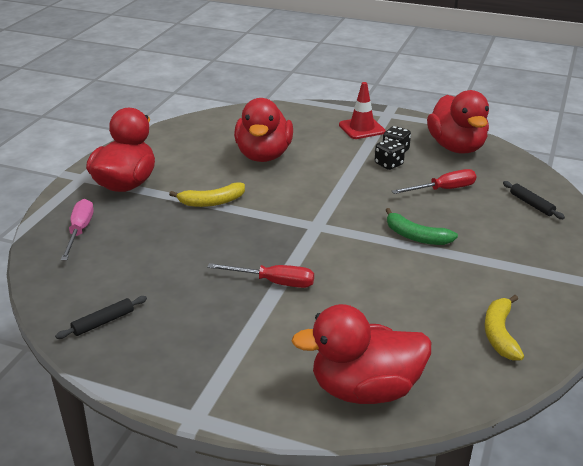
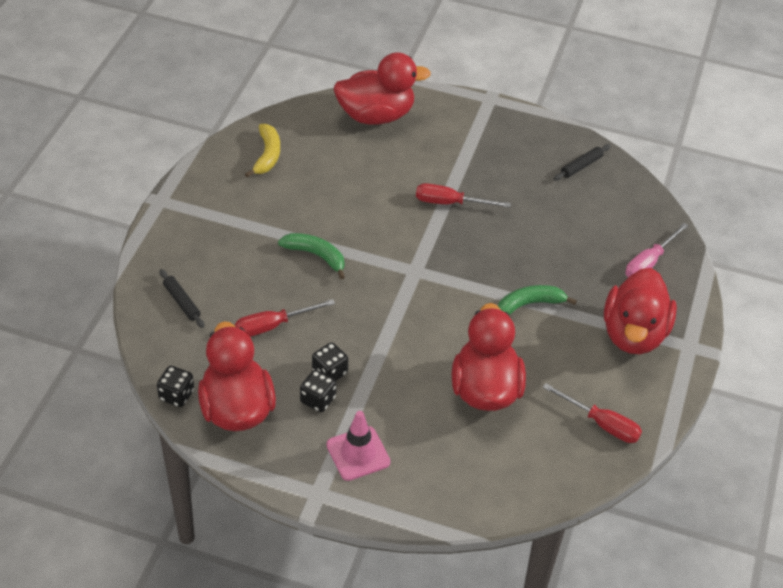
camera: 175 degrees right, 15 degrees up
pink screwdriver [61,199,94,260] -> pink screwdriver turned 45 degrees clockwise [625,223,689,277]
yellow banana [169,182,245,207] -> green banana [498,285,577,315]
red traffic cone [339,82,386,139] -> pink traffic cone [326,411,390,481]
none -> black dice [157,366,194,407]
none -> red screwdriver [543,383,642,443]

